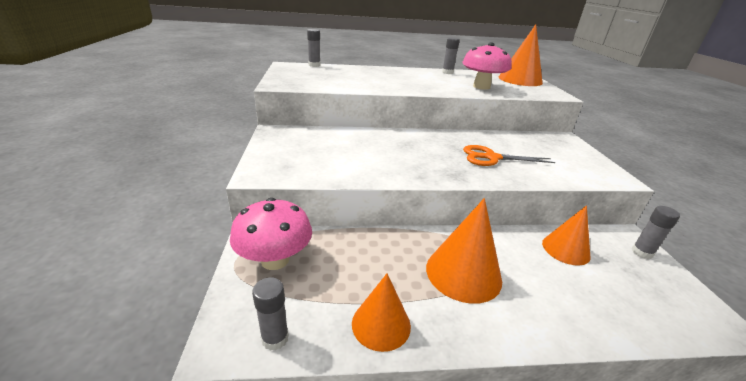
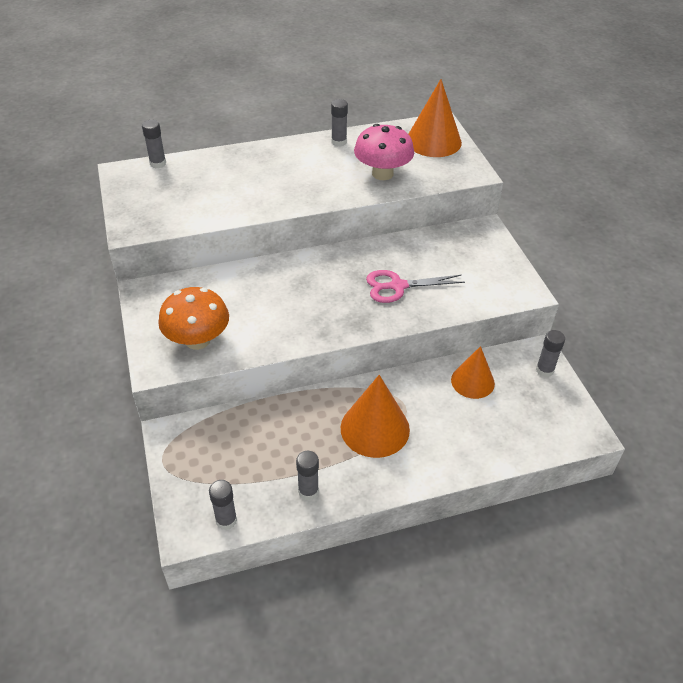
camera: 10 degrees left, 15 degrees up
pink mushroom [230,198,312,270] -> none
orange cone [352,274,411,352] -> grey glue stick [296,451,319,500]
orange scissors [463,145,555,166] -> pink scissors [366,270,465,303]
none -> orange mushroom [158,287,229,350]

